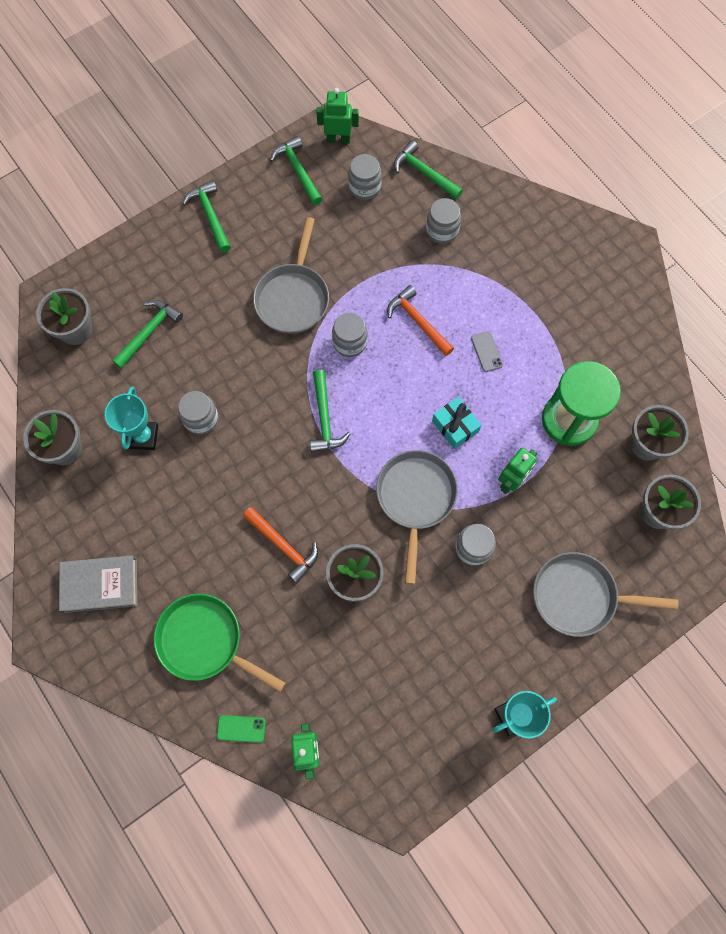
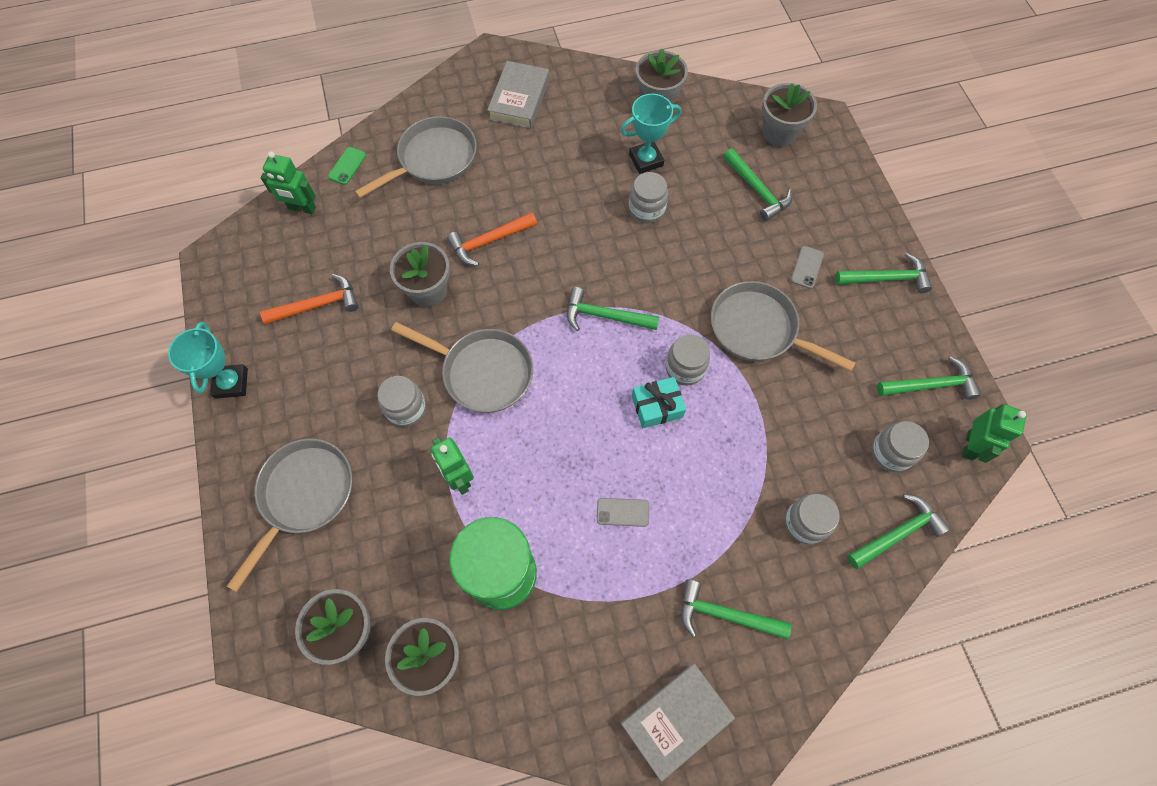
camera: 110 degrees right, 5 degrees down
turquoise trophy [105,386,158,450] -> turquoise trophy turned 45 degrees counterclockwise [621,94,681,174]
green pan [154,594,286,692] -> grey pan [354,116,477,198]
orange hammer [387,285,454,356] -> orange hammer moved to [260,274,359,324]
turquoise gift [432,397,481,449] -> turquoise gift moved to [632,377,686,428]
none -> grey book [621,664,735,782]
none -> green hammer [681,579,791,640]
none -> grey phone [791,246,824,289]

